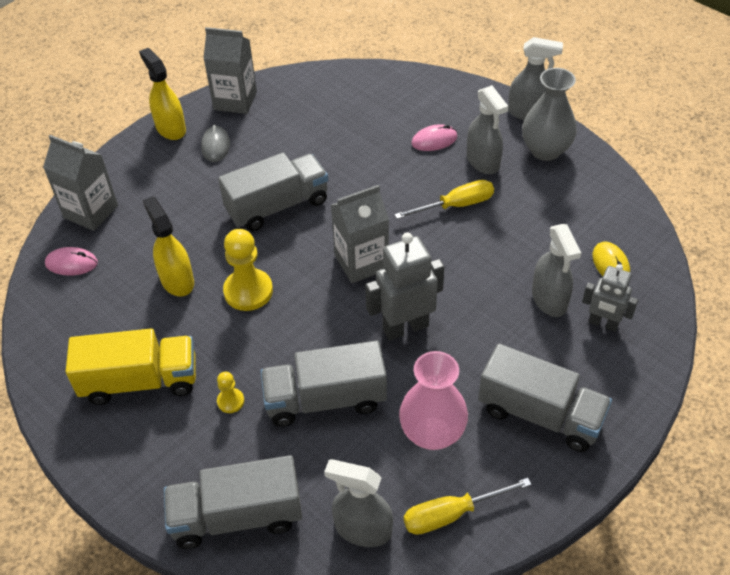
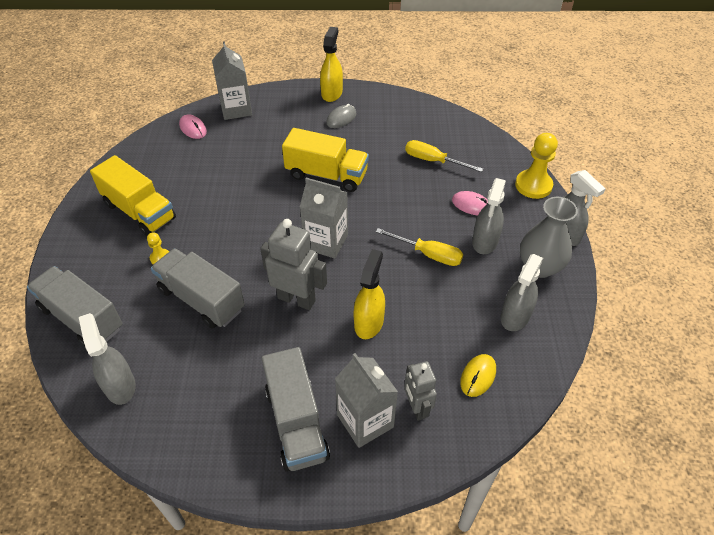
camera: 45 degrees right, 0 degrees up
yellow spray bottle [143,196,194,296] -> yellow spray bottle moved to [354,249,385,339]
grey carton [203,27,257,114] -> grey carton moved to [335,353,398,448]
grey truck [218,153,328,231] -> yellow truck [282,128,369,192]
yellow pawn [223,229,273,311] -> yellow pawn moved to [515,133,558,199]
pink vase [399,351,468,450] -> none
yellow screwdriver [404,478,532,535] -> yellow screwdriver moved to [405,140,483,172]
grey spray bottle [532,224,581,317] -> grey spray bottle moved to [501,254,544,331]

